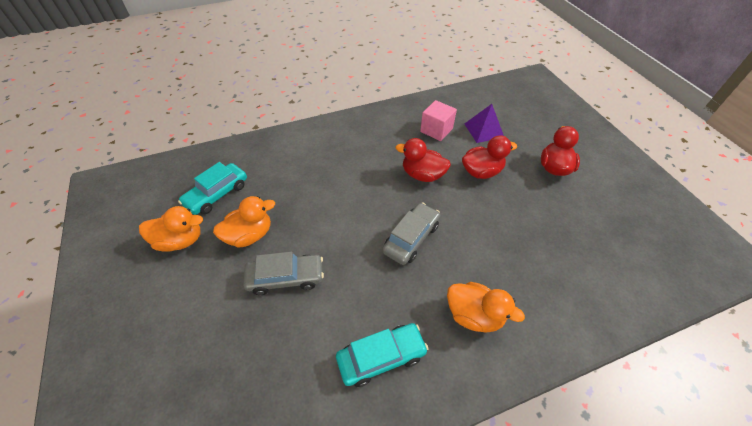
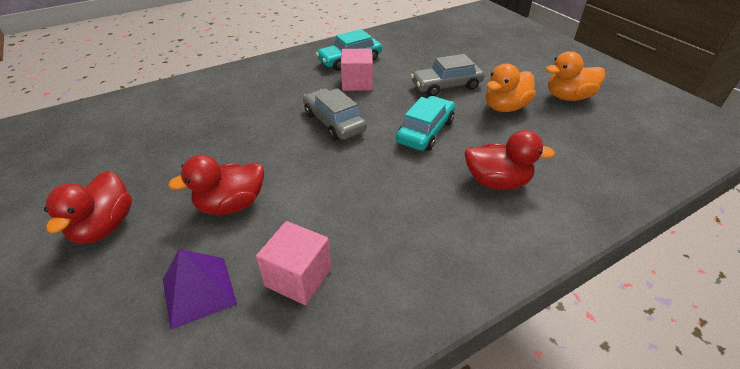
camera: 170 degrees right, 10 degrees down
turquoise car [178,162,247,215] -> turquoise car moved to [396,96,455,151]
grey car [382,203,440,265] -> grey car turned 120 degrees clockwise [303,88,367,140]
red duck [396,138,451,182] -> red duck moved to [464,130,555,190]
orange duck [447,282,525,333] -> none
none -> pink cube [341,48,373,91]

